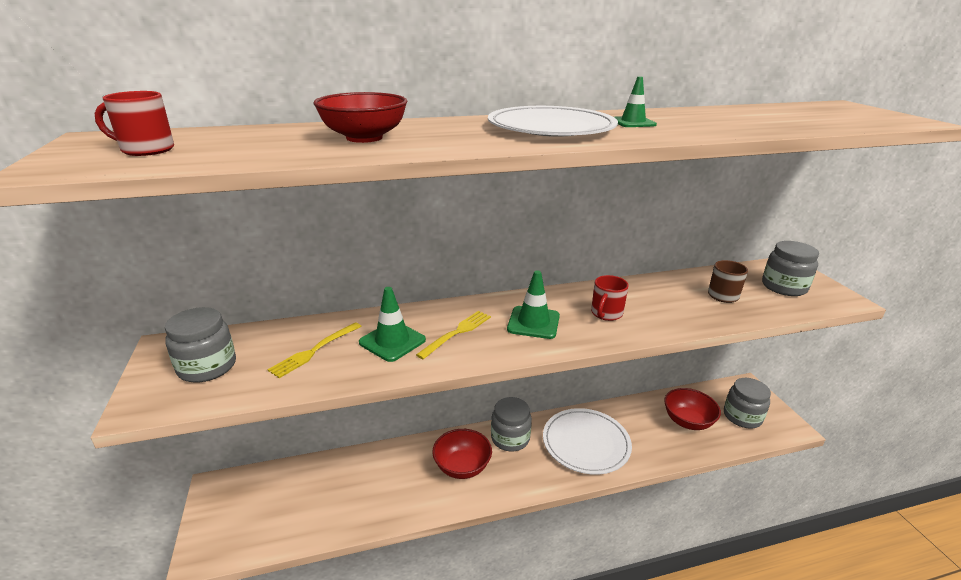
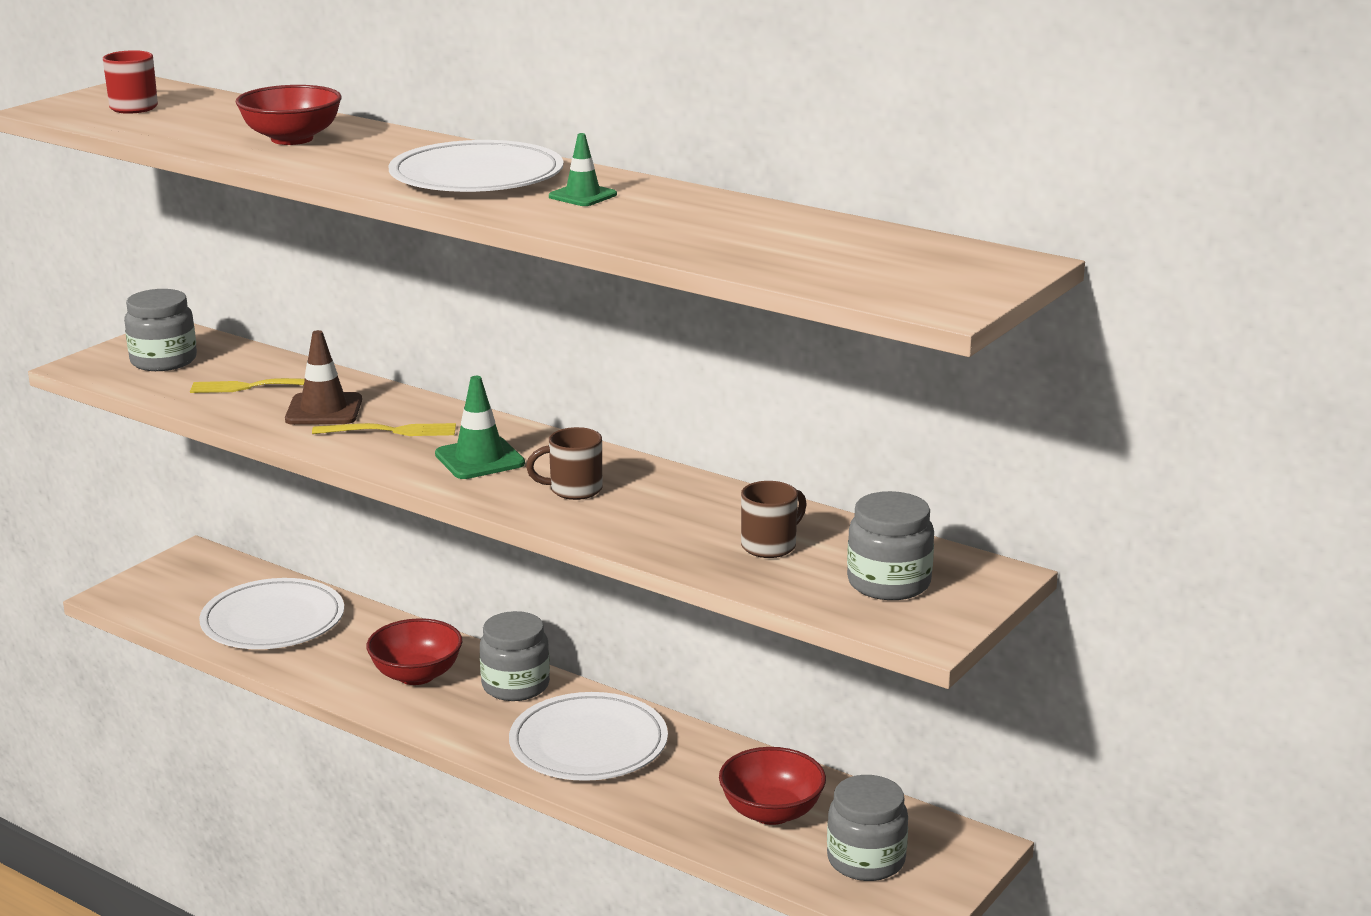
camera: 50 degrees right, 5 degrees down
green traffic cone [359,287,426,362] -> brown traffic cone [285,330,362,425]
red mug [591,275,629,321] -> brown mug [526,427,602,500]
none -> white plate [199,578,344,649]

